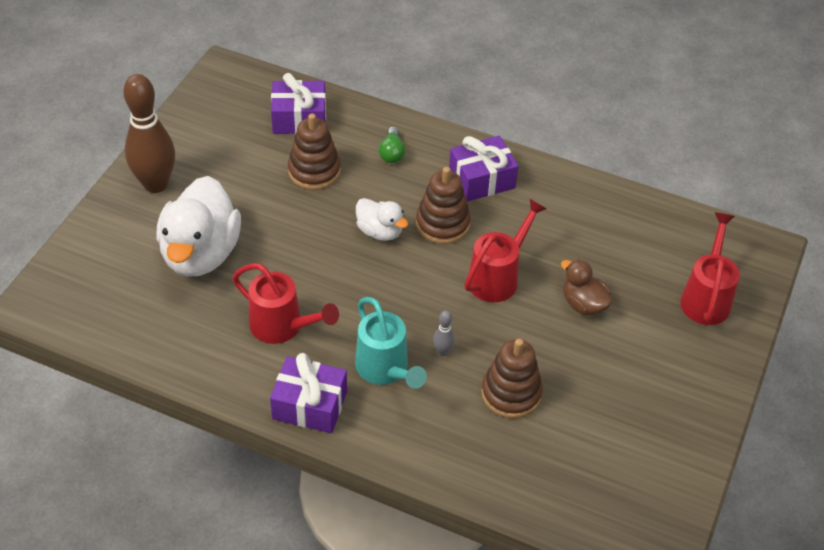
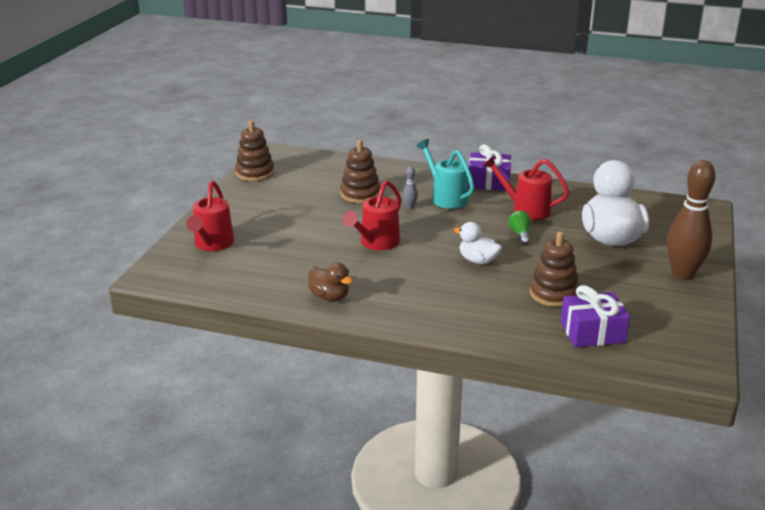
camera: 175 degrees right, 20 degrees down
green light bulb [379,126,405,163] -> green light bulb moved to [508,210,531,245]
brown stacking toy [416,167,471,244] -> brown stacking toy moved to [235,120,274,181]
purple gift [449,136,518,202] -> none
brown duck [561,259,612,315] -> brown duck moved to [308,263,353,301]

